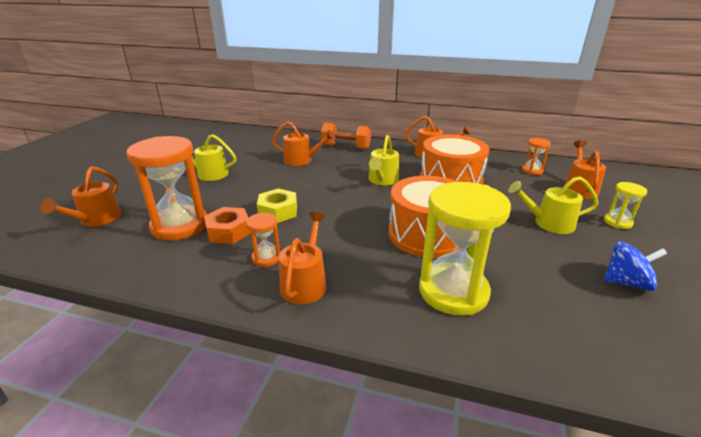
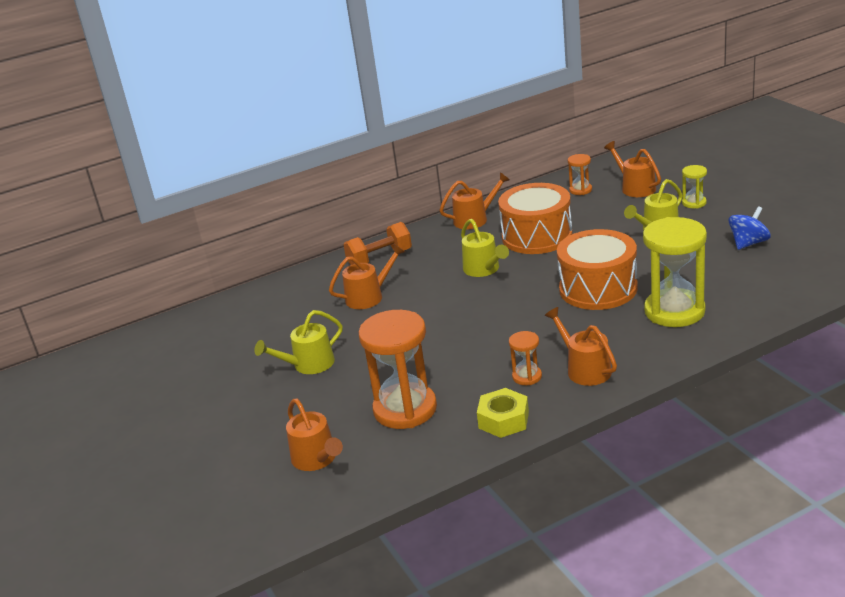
camera: 40 degrees left, 0 degrees up
orange nut [204,207,251,244] -> none
yellow nut [257,188,297,223] -> yellow nut moved to [477,388,529,438]

